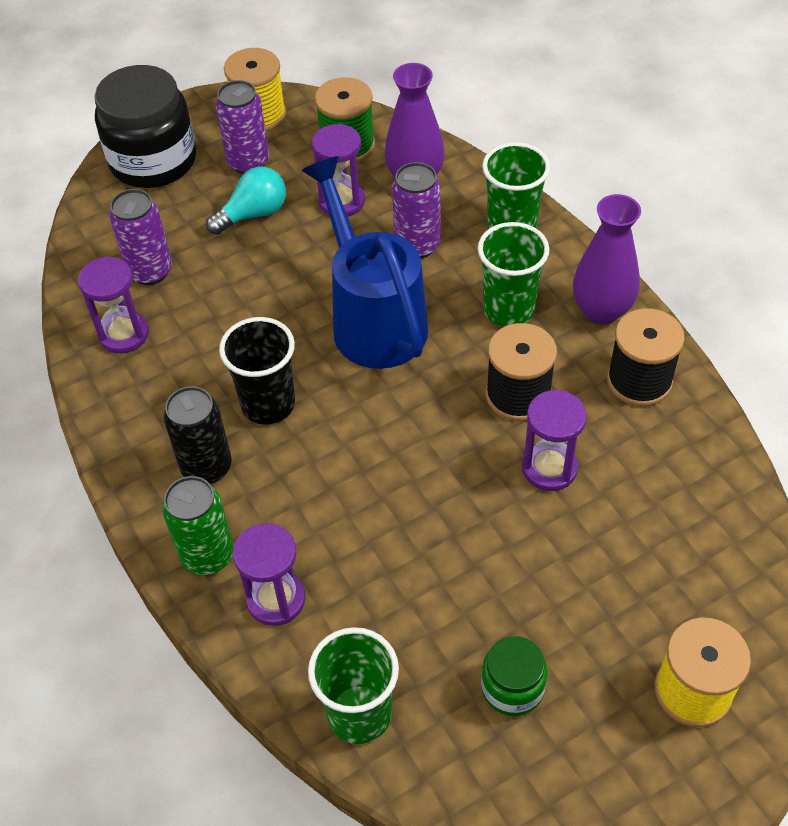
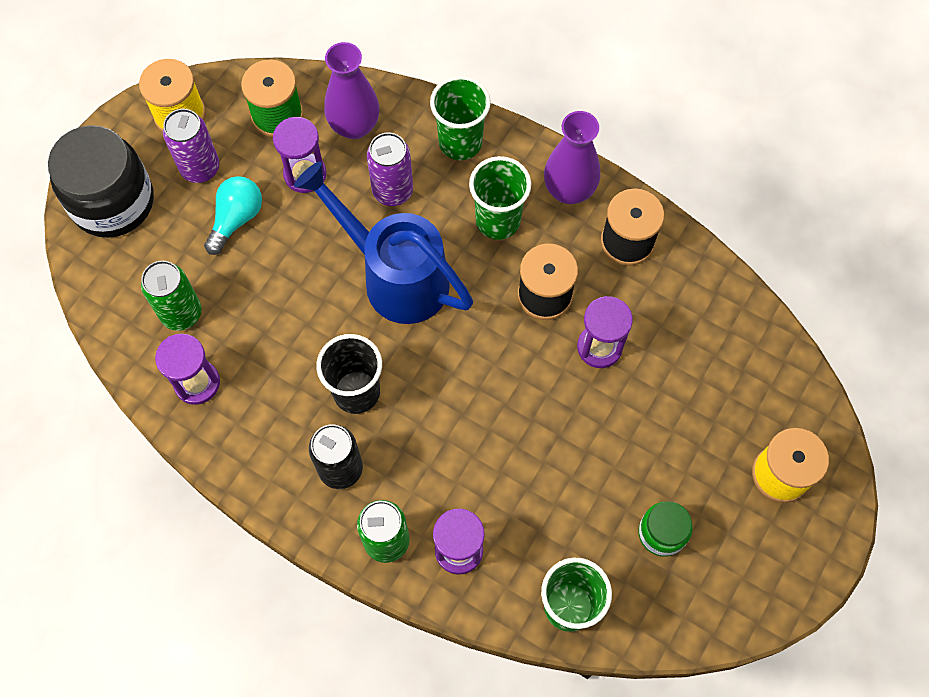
camera: 30 degrees left, 15 degrees up
purple can [109,189,172,285] -> green can [141,261,202,331]

